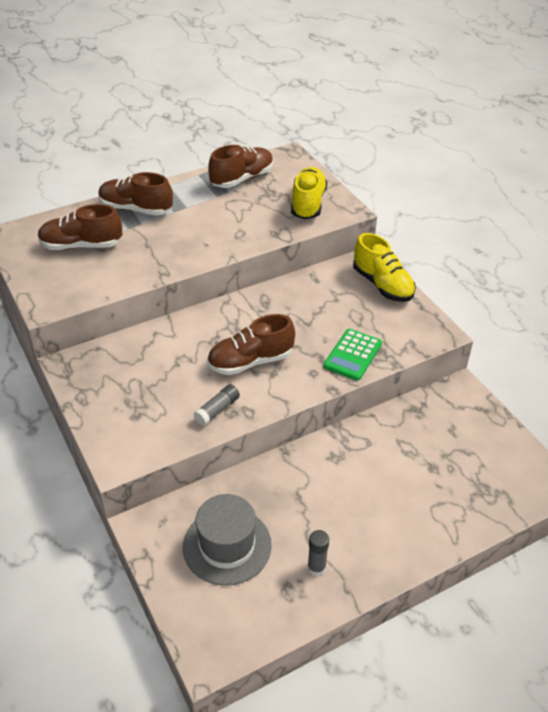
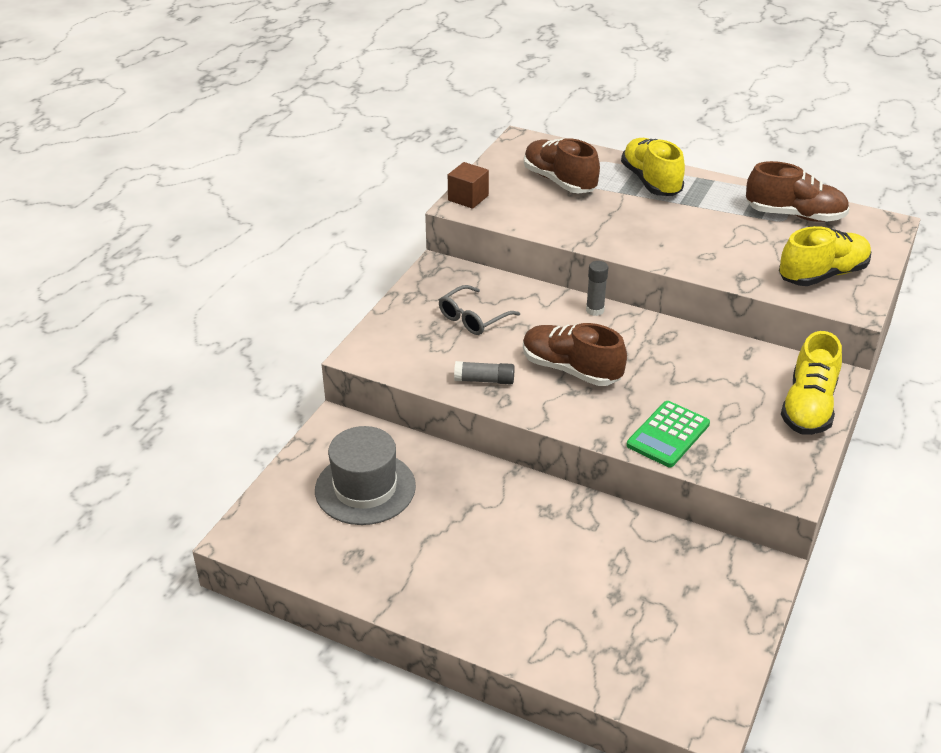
camera: 55 degrees right, 5 degrees down
brown shoe [98,172,173,216] -> yellow shoe [621,138,685,196]
grey glue stick [307,530,329,576] -> grey glue stick moved to [586,261,608,316]
green calculator [323,329,382,381] -> green calculator turned 45 degrees counterclockwise [627,401,710,467]
none -> grey glasses [439,285,520,335]
none -> brown cube [448,162,489,209]

